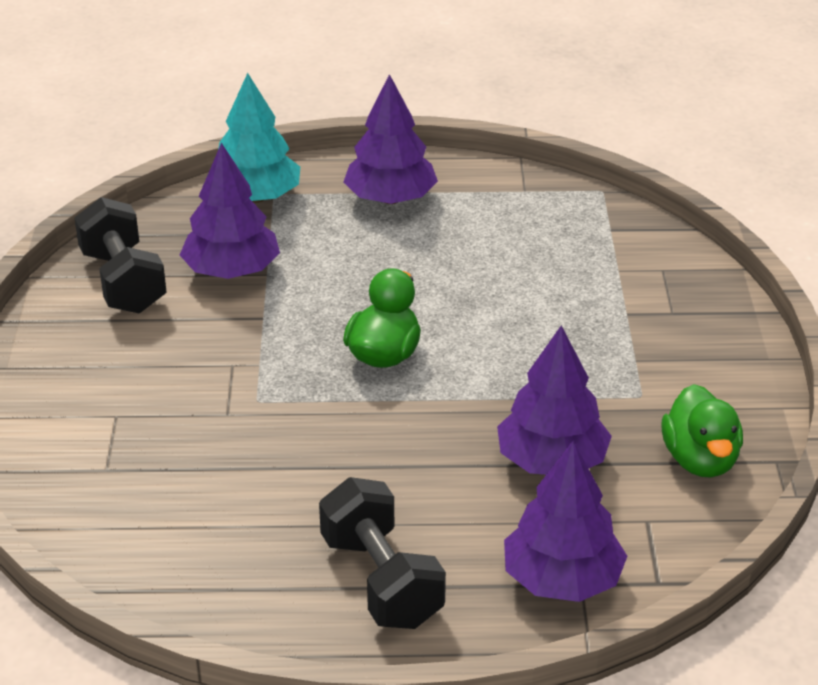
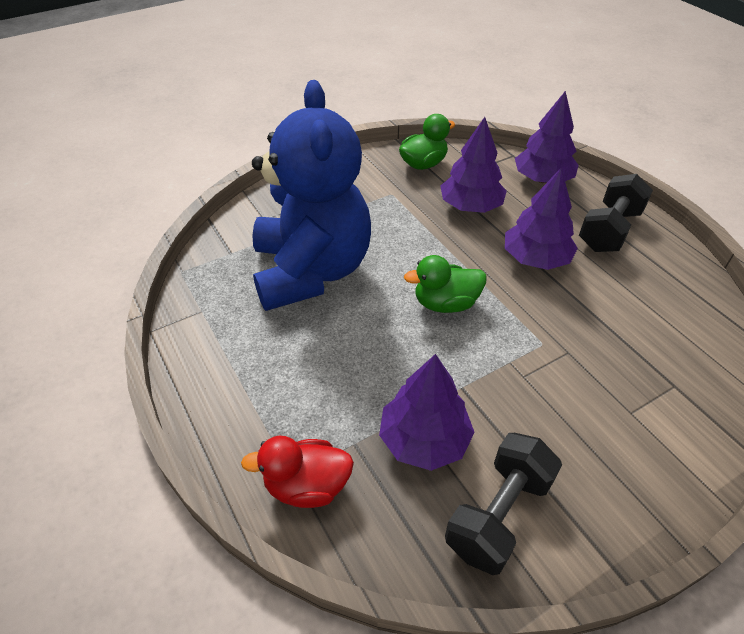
camera: 120 degrees left, 10 degrees up
turquoise tree [218,73,300,203] -> red duck [241,436,354,508]
purple tree [343,74,438,204] -> purple tree moved to [505,167,578,270]
none -> blue teddy bear [252,80,371,311]

